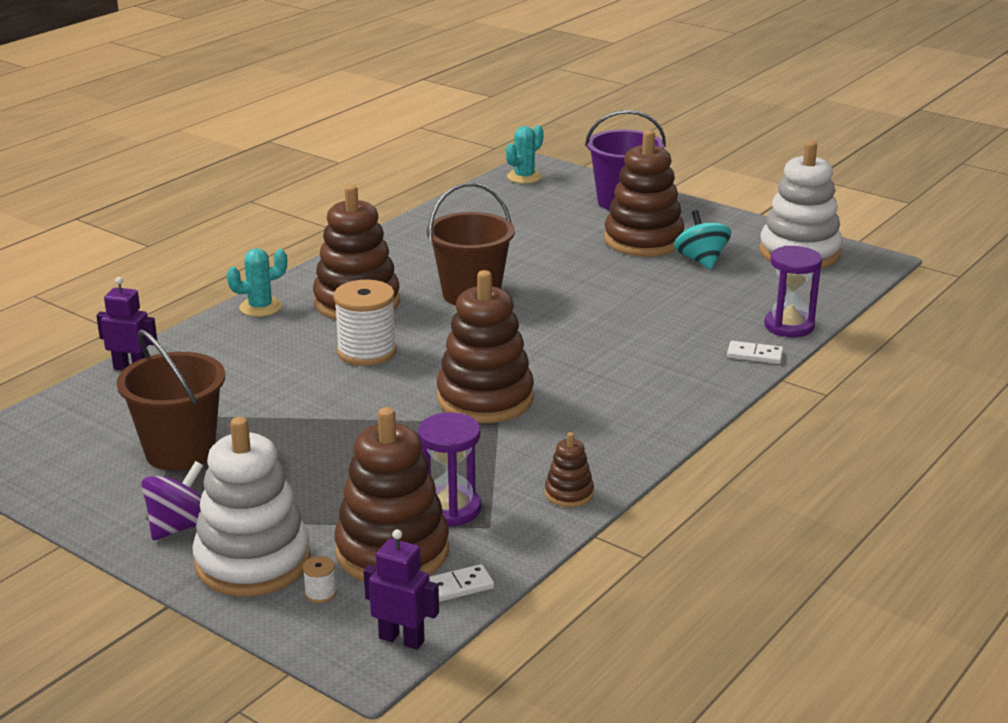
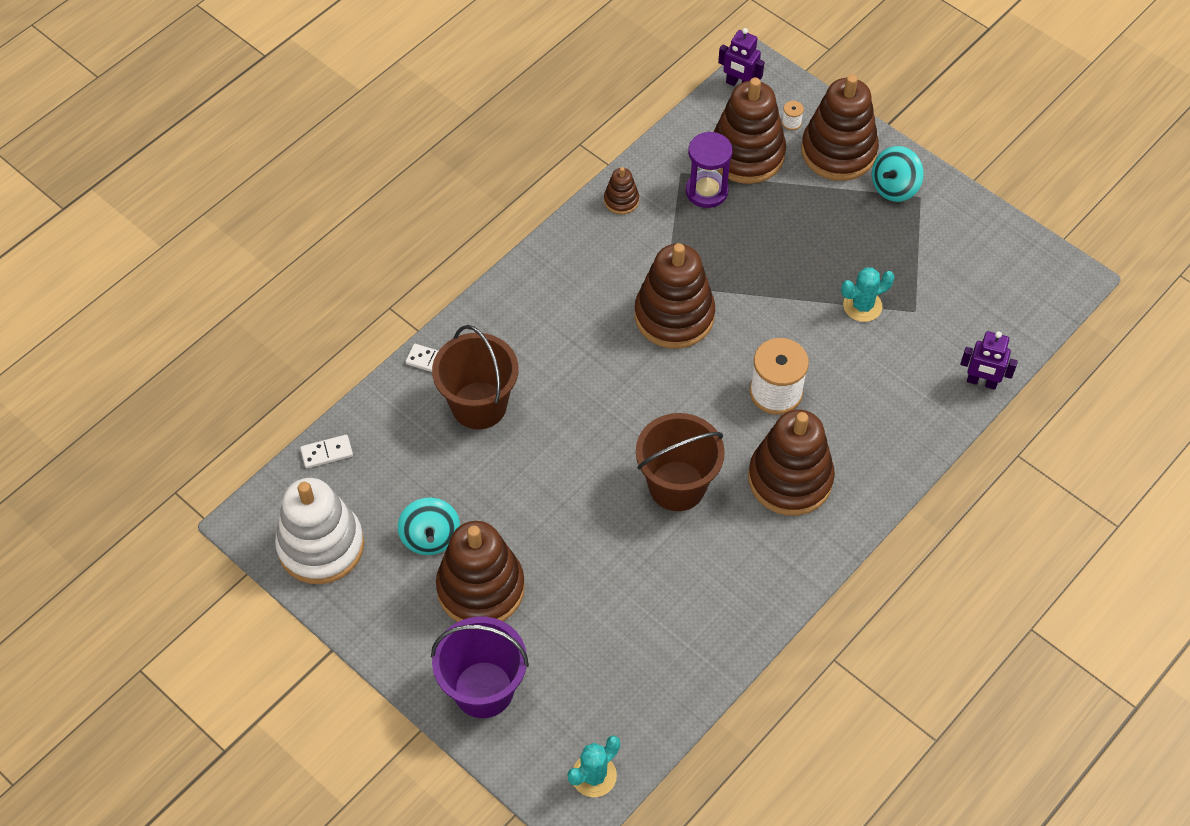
camera: 175 degrees left, 30 degrees up
brown bucket [116,330,225,471] -> brown bucket moved to [432,325,519,429]
purple spinning top [141,461,203,540] -> turquoise spinning top [872,146,923,202]
white stacking toy [192,417,311,597] -> brown stacking toy [801,75,879,181]
turquoise cactus [227,248,287,317] -> turquoise cactus moved to [841,268,895,322]
white domino [429,564,494,602] -> white domino moved to [300,435,353,468]
purple hourglass [764,246,822,337] -> none

